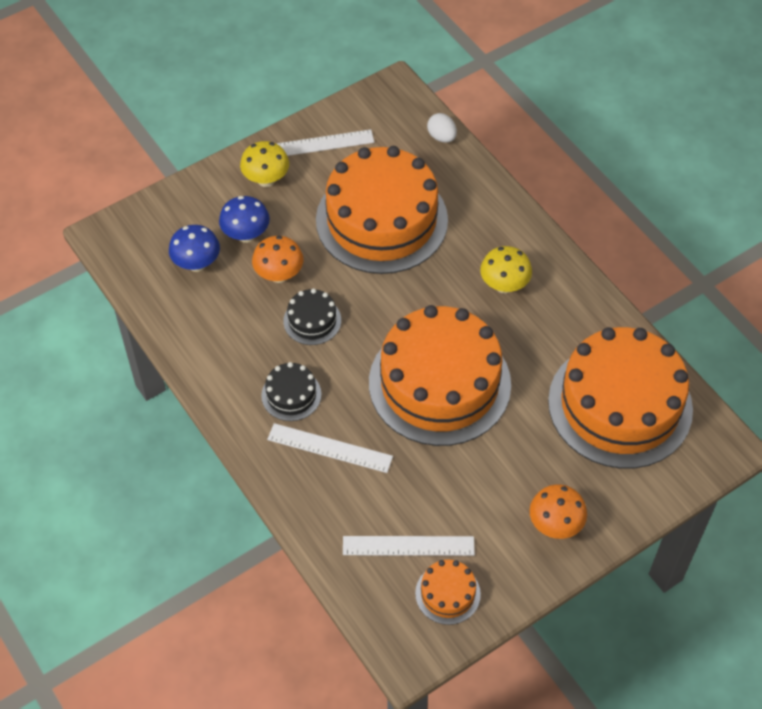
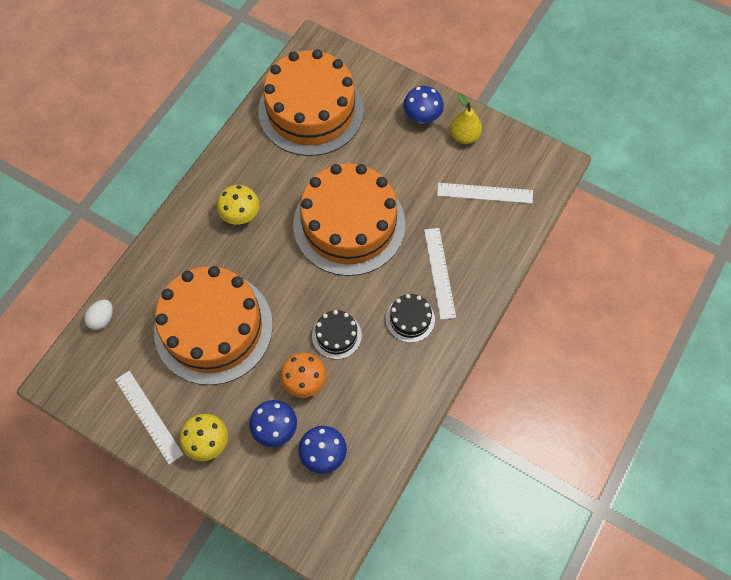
camera: 115 degrees left, 10 degrees up
white ruler [343,536,475,556] -> white ruler turned 60 degrees counterclockwise [437,183,533,204]
orange cake [415,560,481,625] -> none
orange mushroom [530,485,587,539] -> blue mushroom [403,86,444,124]
none -> yellow pear [450,94,482,144]

